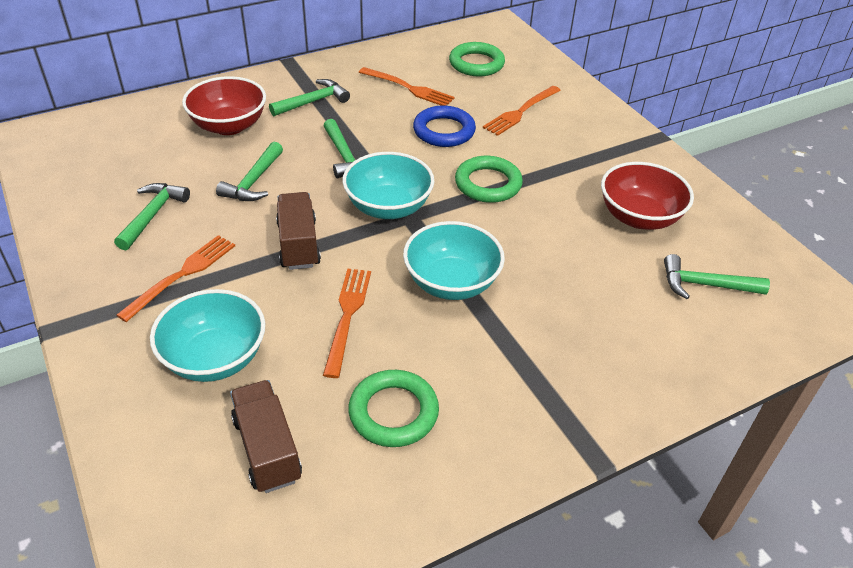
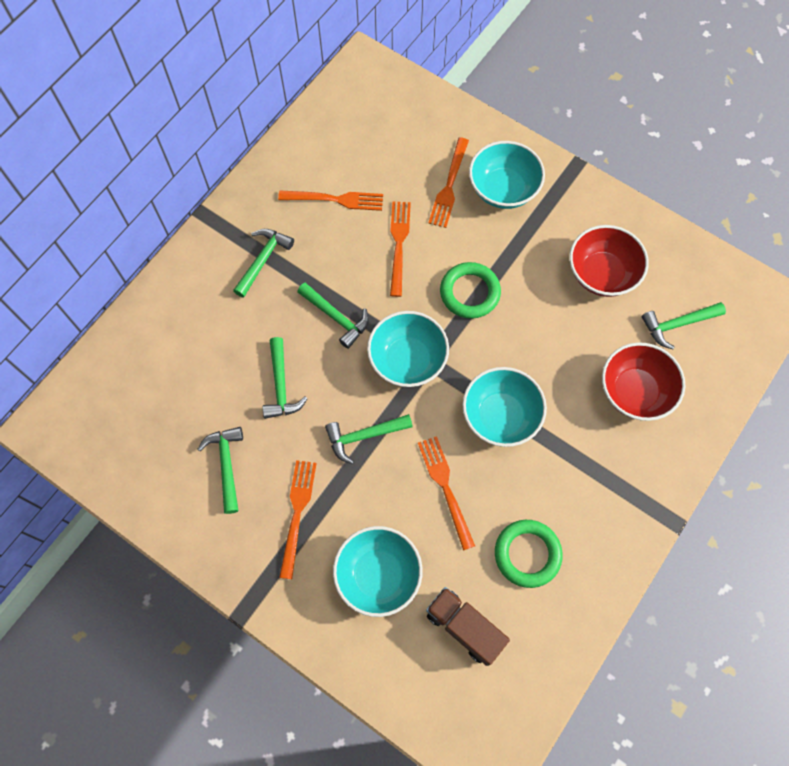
camera: 25 degrees left, 25 degrees up
red bowl [182,76,266,135] -> red bowl moved to [602,342,685,421]
brown truck [276,192,321,270] -> green hammer [325,414,413,464]
blue ring [413,106,476,147] -> orange fork [390,201,411,297]
green ring [449,42,505,77] -> none
none -> turquoise bowl [469,141,545,209]

